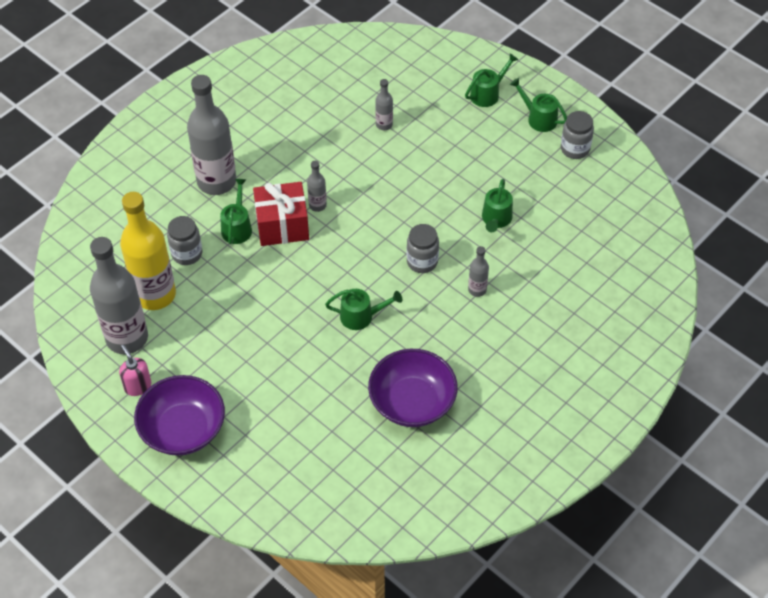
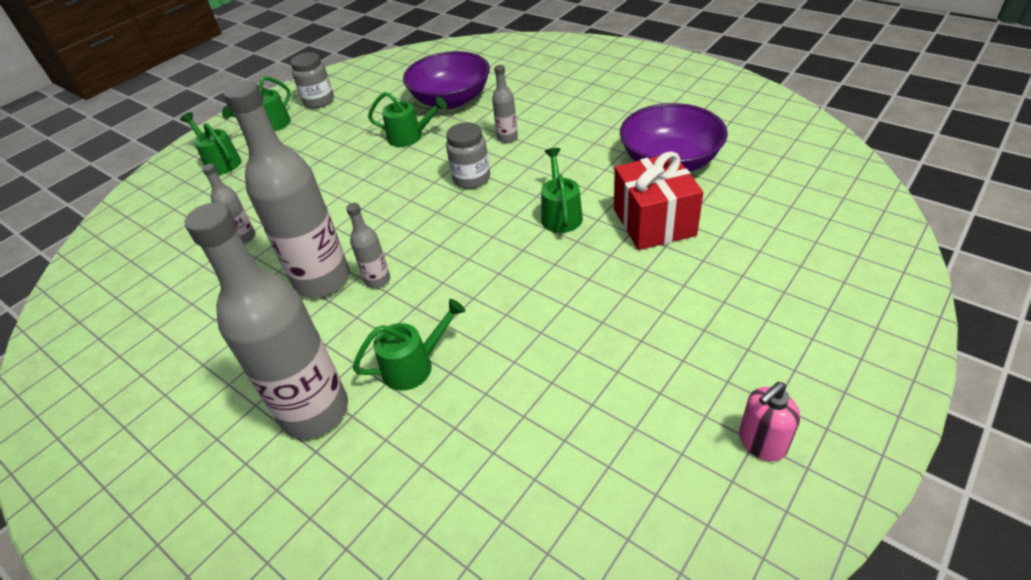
camera: 90 degrees left, 10 degrees down
grey bottle [90,237,148,354] -> grey bottle moved to [223,81,350,298]
yellow bottle [120,192,176,310] -> none
purple bowl [134,375,225,456] -> purple bowl moved to [403,51,490,109]
grey jar [167,216,202,265] -> none
green watering can [220,179,252,244] -> green watering can turned 150 degrees clockwise [353,299,465,390]
red gift [253,182,309,246] -> red gift moved to [614,151,703,250]

